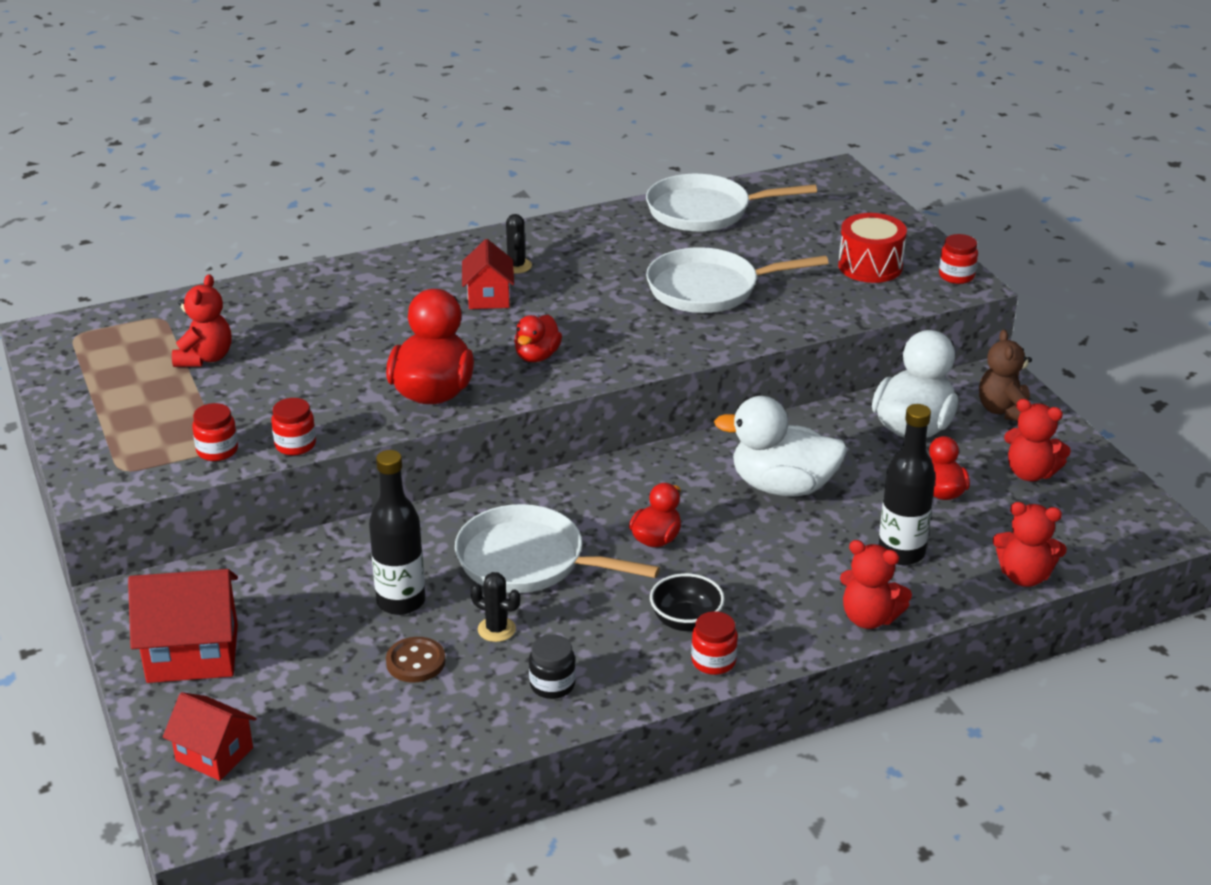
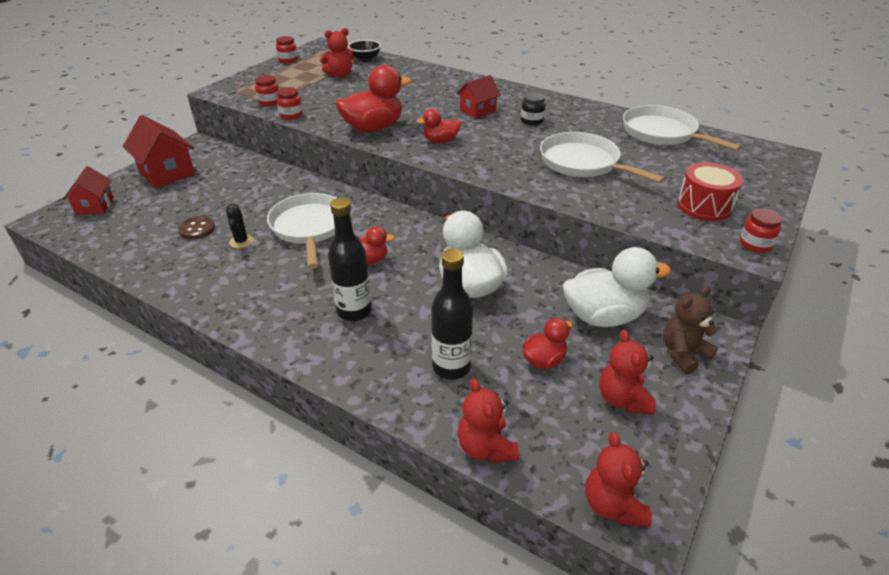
camera: 55 degrees right, 5 degrees up
black bottle [369,450,425,615] -> black bottle moved to [328,198,372,321]
black cactus [506,214,532,274] -> none
black jar [529,634,576,699] -> black jar moved to [521,92,546,125]
black bowl [650,573,725,631] -> black bowl moved to [348,40,381,62]
red jar [691,611,738,675] -> red jar moved to [276,36,298,63]
red teddy bear [840,540,912,629] -> red teddy bear moved to [585,432,652,527]

